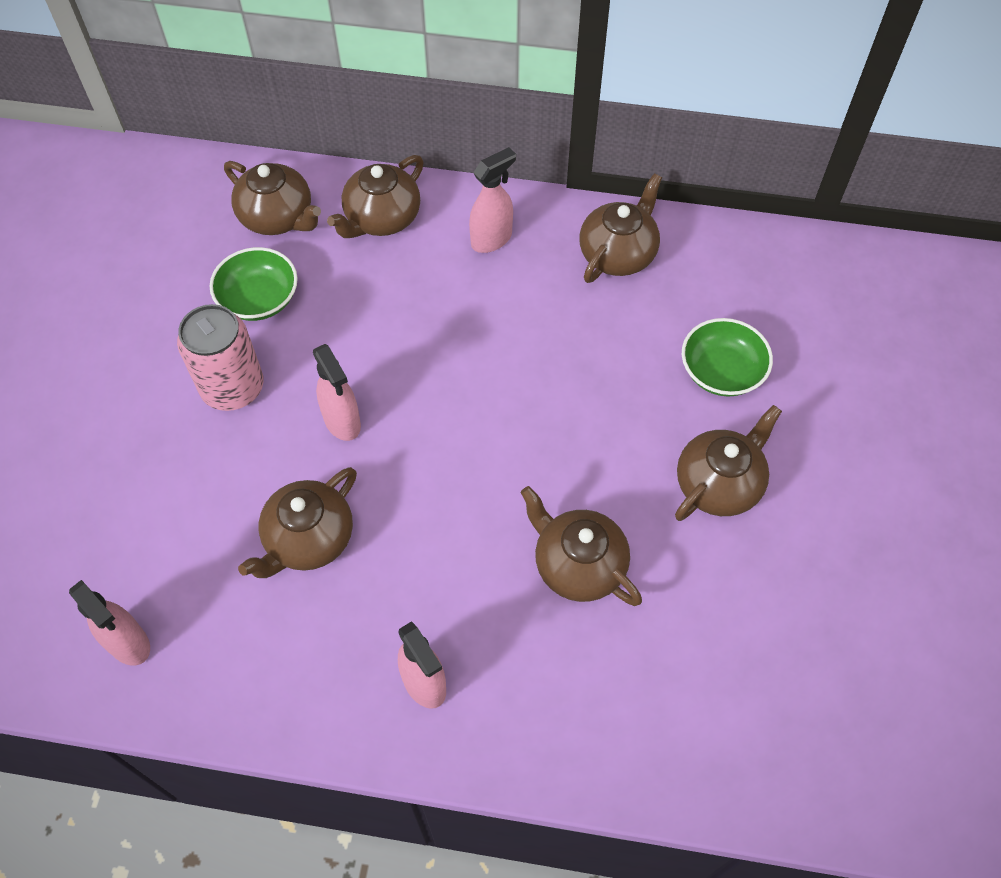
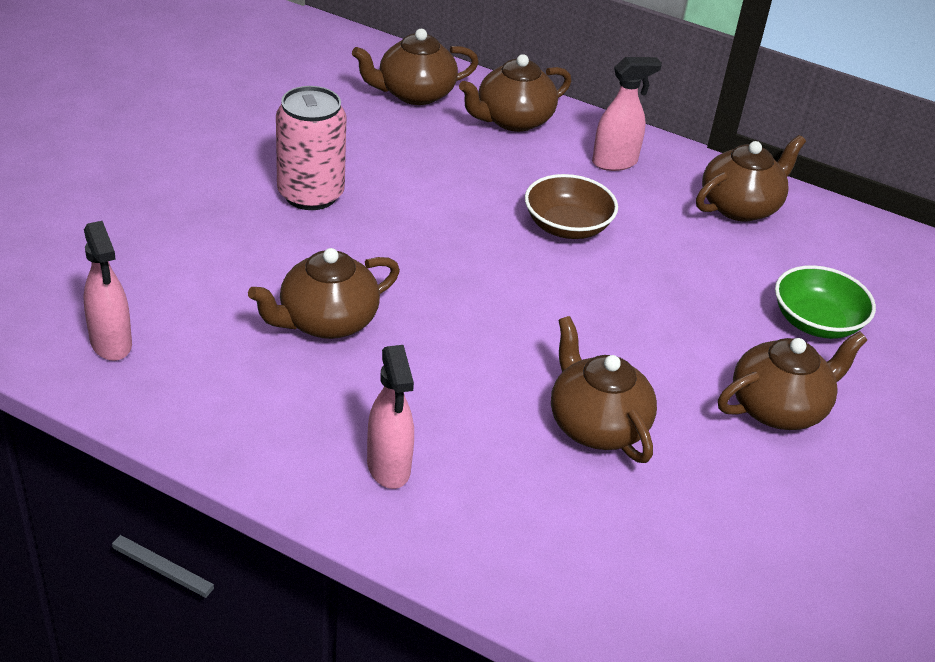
camera: 15 degrees right, 20 degrees down
green bowl [210,247,298,321] -> none
brown teapot [224,161,321,235] -> brown teapot turned 105 degrees clockwise [352,29,479,105]
pink spray bottle [313,344,361,441] -> none
none -> brown bowl [525,174,618,239]

